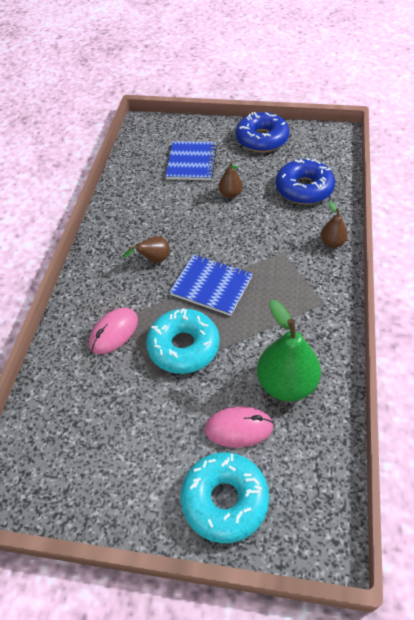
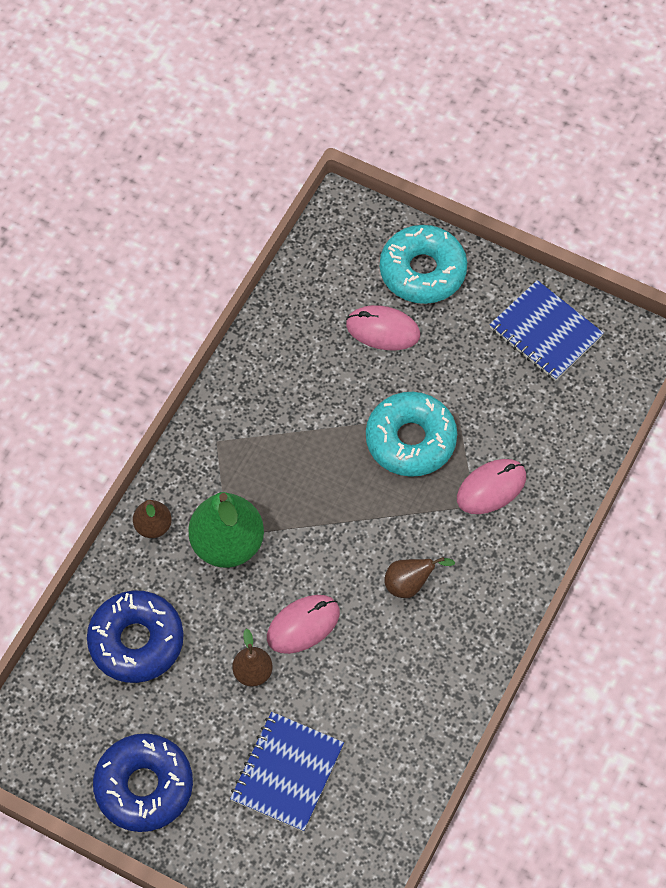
camera: 165 degrees left, 10 degrees up
blue notebook [169,254,253,316] -> blue notebook moved to [489,280,604,381]
green pear [257,300,321,401] -> green pear moved to [188,492,264,568]
none -> pink mouse [267,595,340,654]

